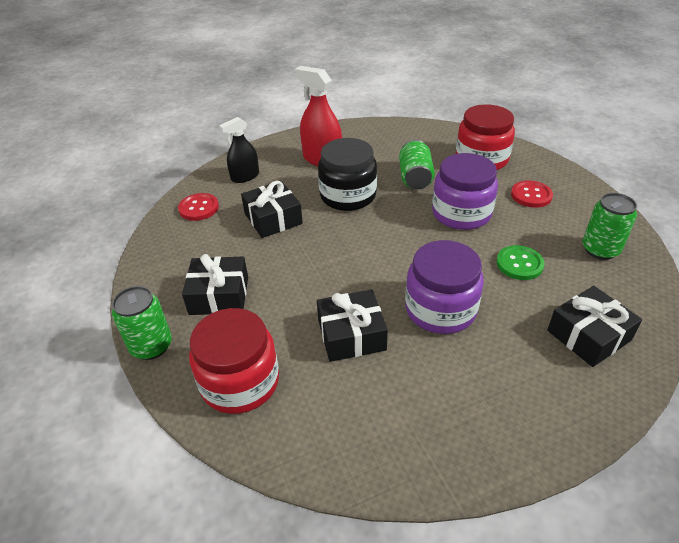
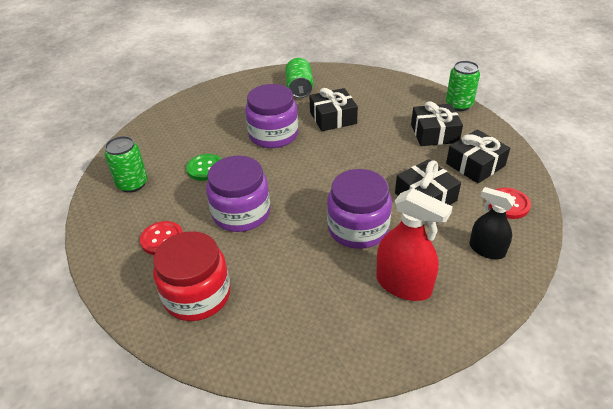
camera: 175 degrees right, 0 degrees up
red jar [189,308,279,414] -> none
black spray bottle [219,117,259,183] -> black spray bottle turned 105 degrees counterclockwise [469,187,515,259]
black jar [318,138,377,211] -> purple jar [327,169,392,249]
green can [399,140,435,189] -> green can moved to [285,58,314,98]
black gift [547,286,642,367] -> black gift moved to [446,129,510,183]

